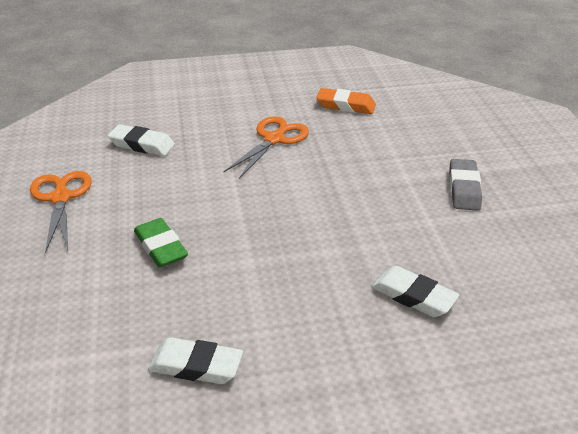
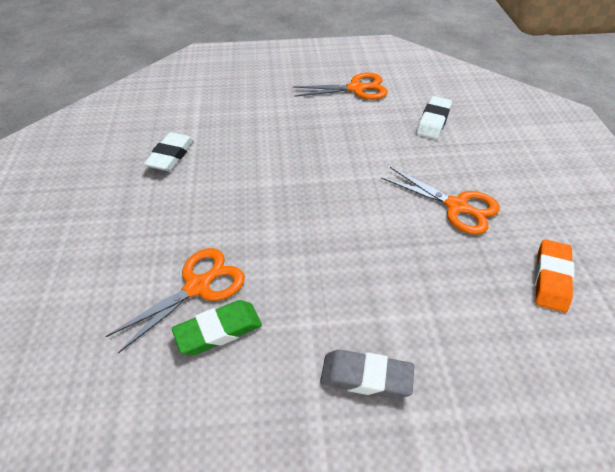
camera: 95 degrees right, 10 degrees up
green eraser [134,218,188,268] -> green eraser moved to [172,300,262,355]
white eraser [372,266,459,317] -> orange scissors [105,248,245,354]

